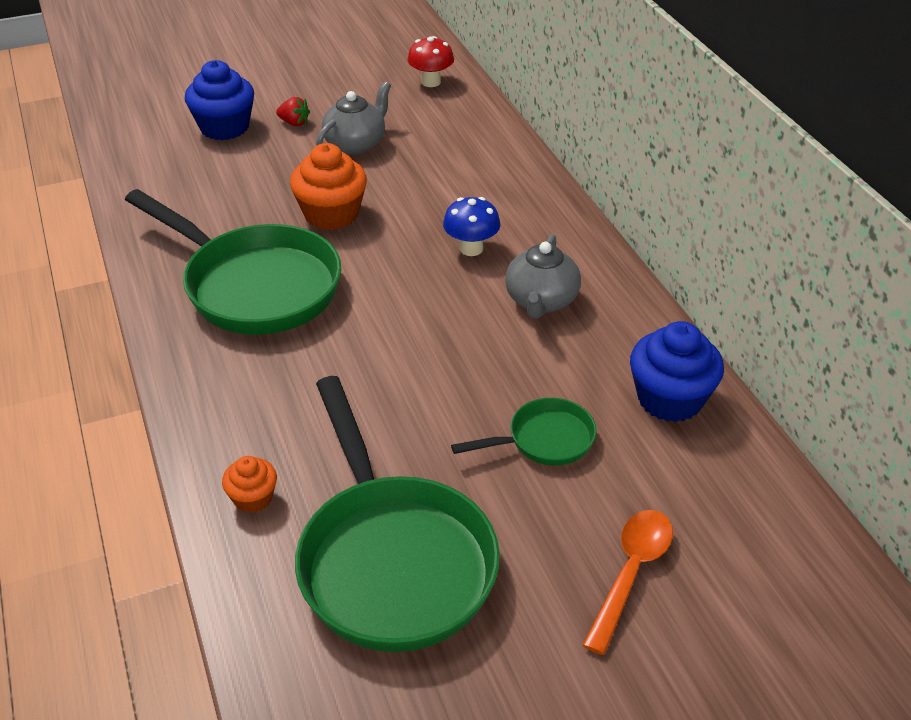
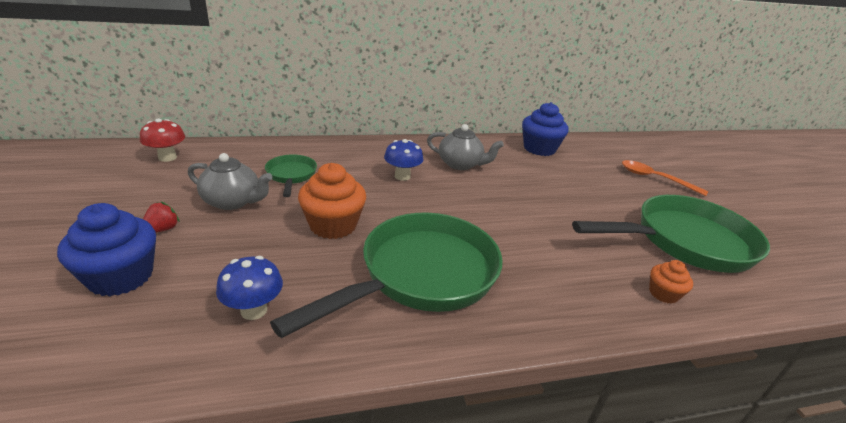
camera: 85 degrees left, 10 degrees down
grey teapot [316,82,391,155] -> grey teapot turned 150 degrees clockwise [188,153,273,210]
green pan [451,398,597,466] -> green pan moved to [265,154,317,197]
none -> blue mushroom [216,256,283,320]

